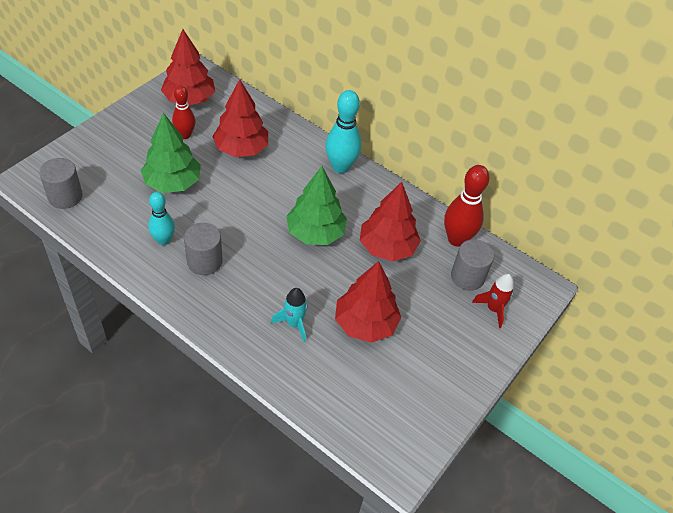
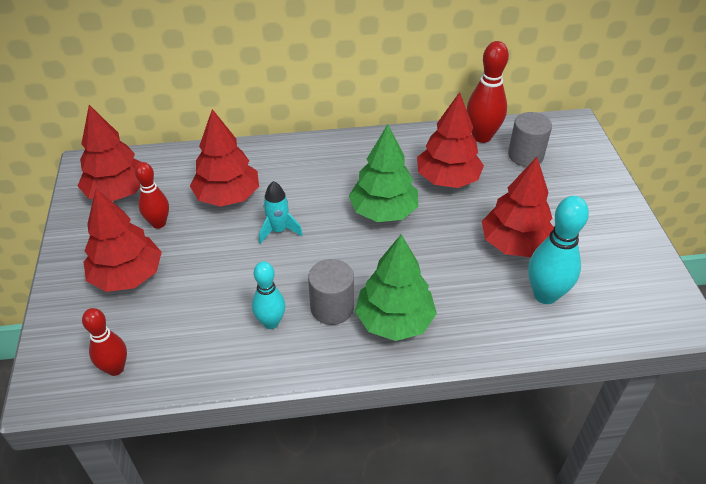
camera: 40 degrees left, 5 degrees down
grey cylinder [39,158,83,209] -> red bowling pin [82,308,127,376]
green tree [141,113,201,193] -> green tree moved to [355,235,437,341]
turquoise rocket [271,288,308,342] -> turquoise rocket moved to [259,181,303,244]
turquoise bowling pin [325,90,361,173] -> turquoise bowling pin moved to [528,196,589,304]
red rocket [472,274,514,328] -> none
none -> red tree [84,189,162,292]

